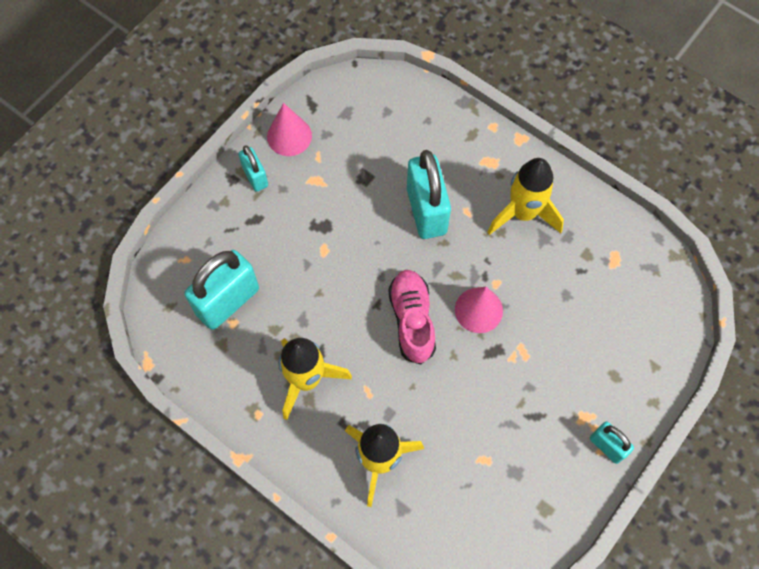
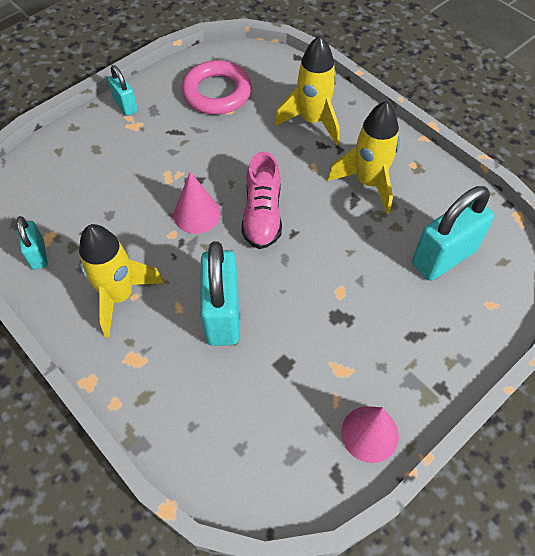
camera: 170 degrees left, 10 degrees down
turquoise padlock [239,145,268,192] -> turquoise padlock moved to [17,216,48,270]
none -> pink ring [181,60,252,115]

